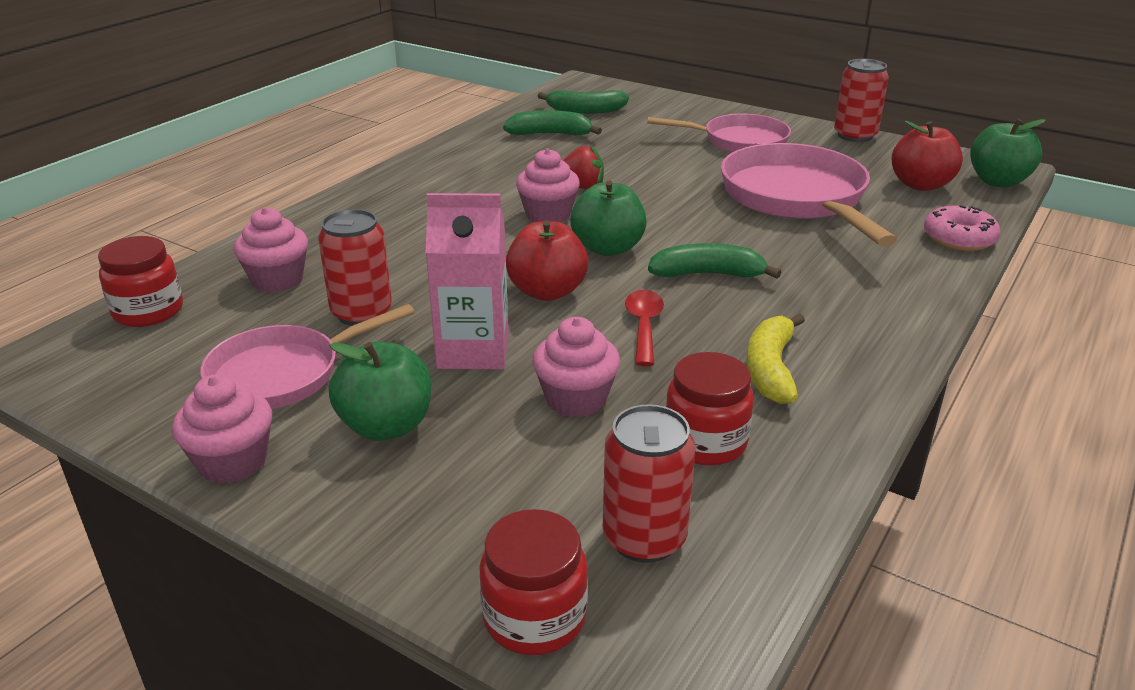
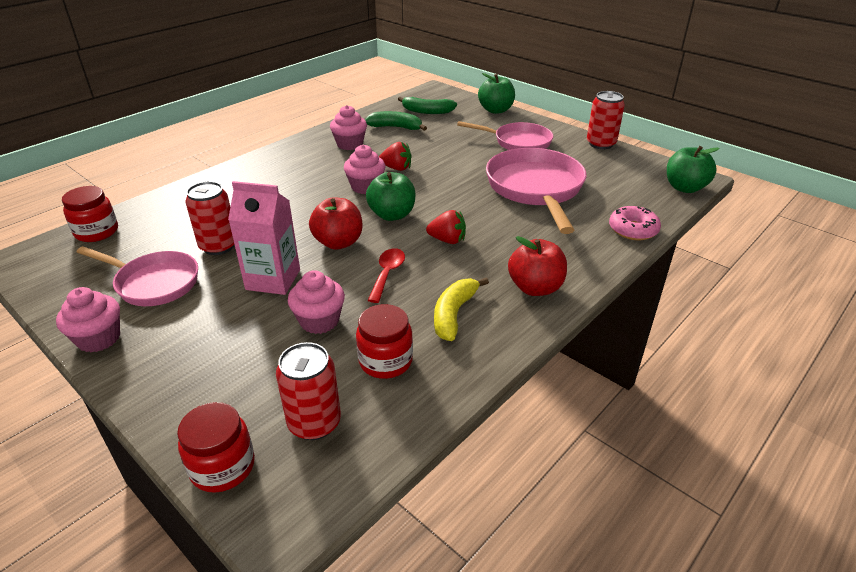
camera: 10 degrees right, 5 degrees up
pink pan [200,304,415,409] -> pink pan turned 135 degrees counterclockwise [77,246,198,306]
pink cupcake [234,207,308,292] -> pink cupcake moved to [330,105,367,150]
green apple [329,342,431,441] -> green apple moved to [478,73,515,114]
green banana [648,243,782,279] -> red strawberry [426,210,466,244]
red apple [892,121,963,191] -> red apple moved to [508,236,567,296]

